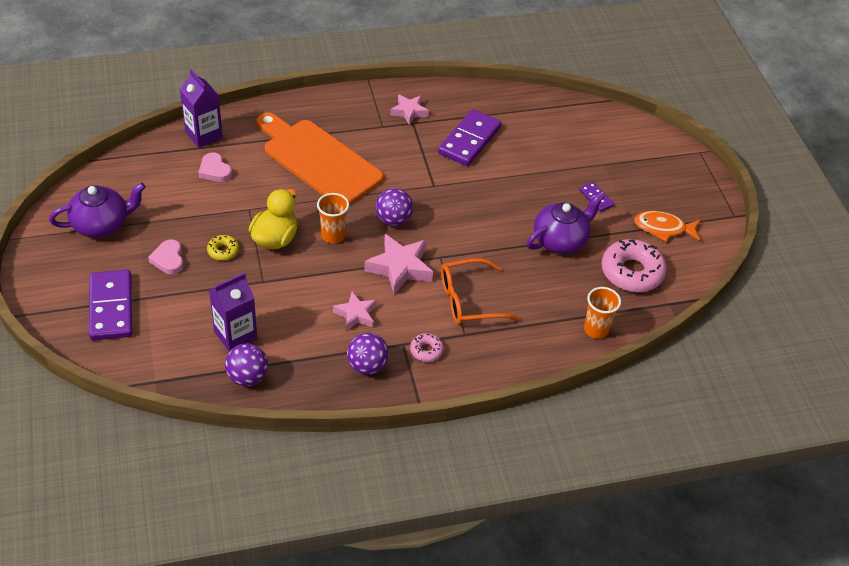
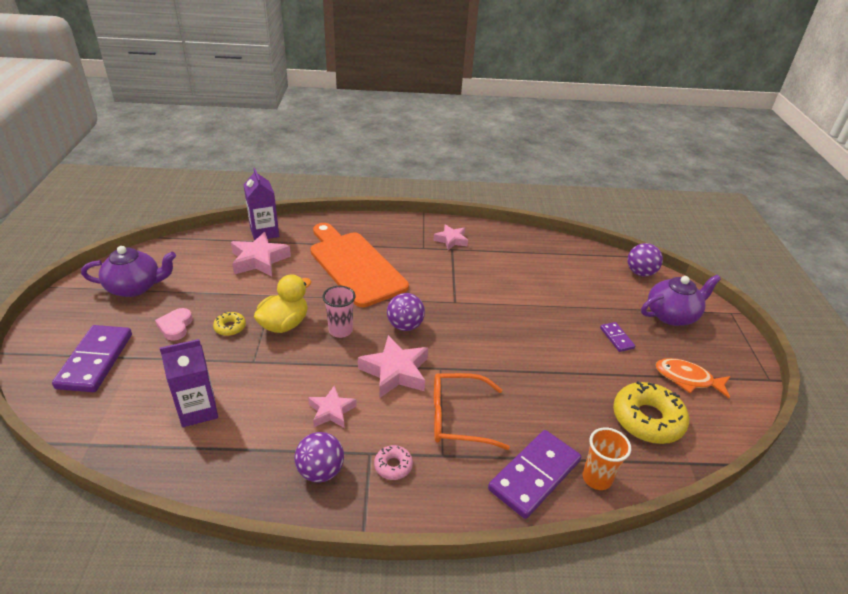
camera: 15 degrees right, 10 degrees down
pink heart [198,152,232,182] -> pink star [231,232,291,277]
purple ball [225,343,268,386] -> purple ball moved to [627,243,663,277]
orange cup [317,193,349,243] -> pink cup [322,286,356,338]
purple domino [438,109,501,166] -> purple domino moved to [488,430,581,519]
purple teapot [527,192,604,254] -> purple teapot moved to [641,275,721,326]
pink donut [602,239,667,292] -> yellow donut [613,381,689,444]

